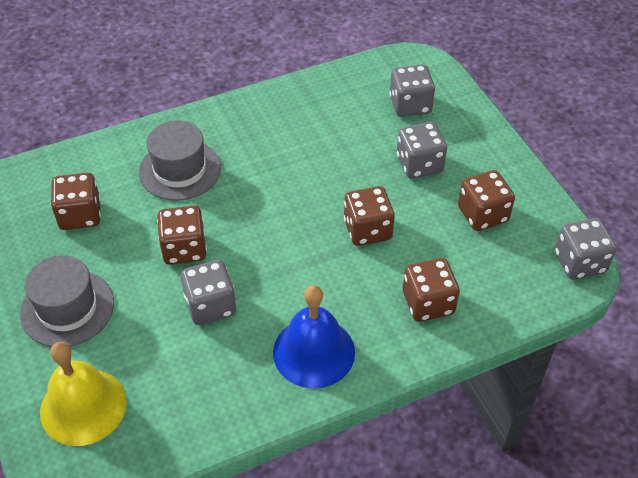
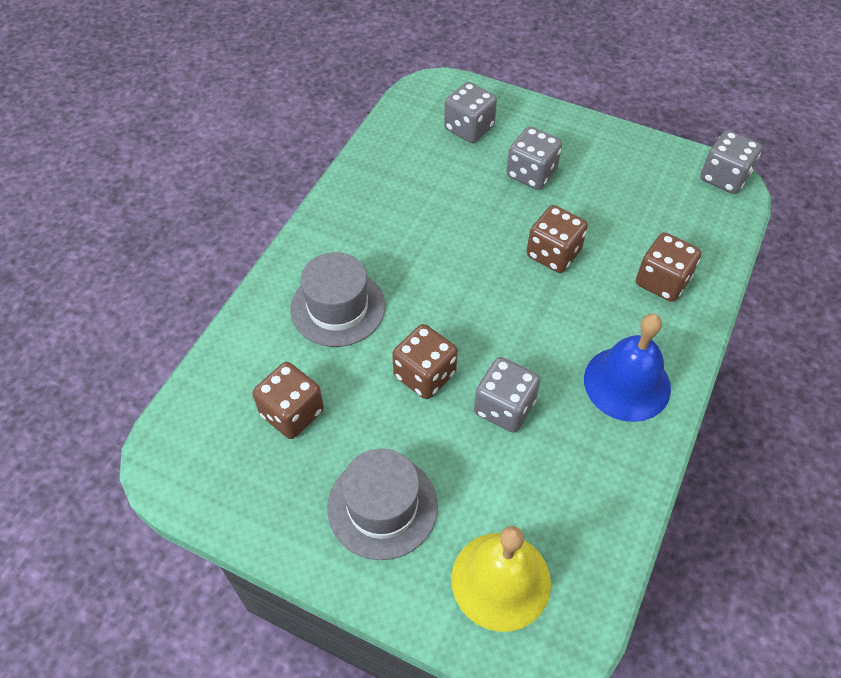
camera: 40 degrees left, 5 degrees up
brown dice [458,170,515,231] -> none

